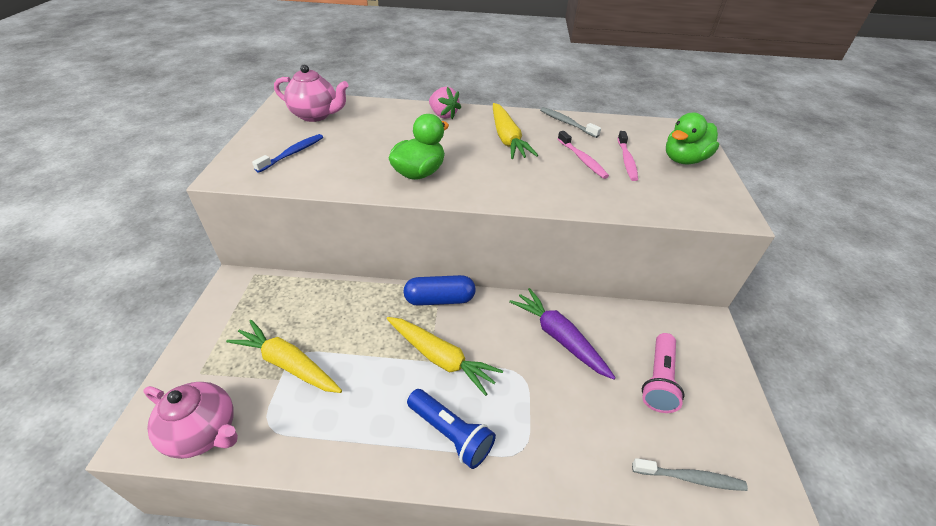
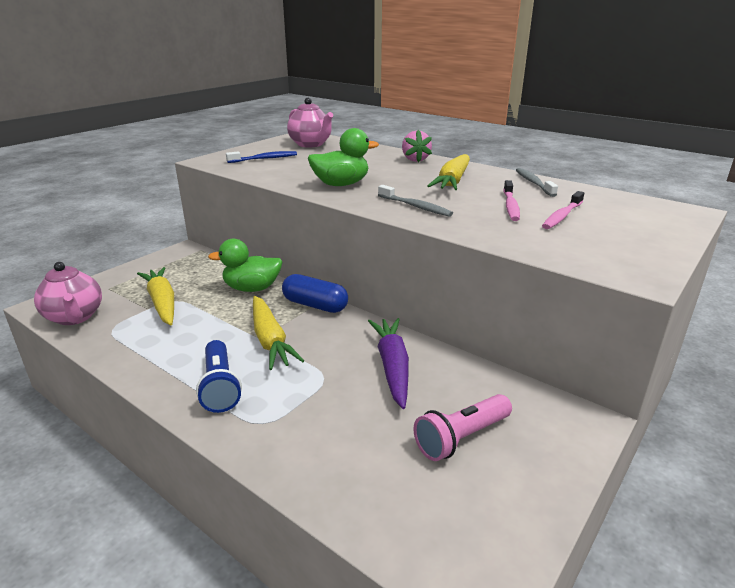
camera: 35 degrees right, 15 degrees down
grey toothbrush [632,458,748,491] -> grey toothbrush moved to [378,185,453,217]
green duck [666,113,719,164] -> green duck moved to [208,239,282,292]

